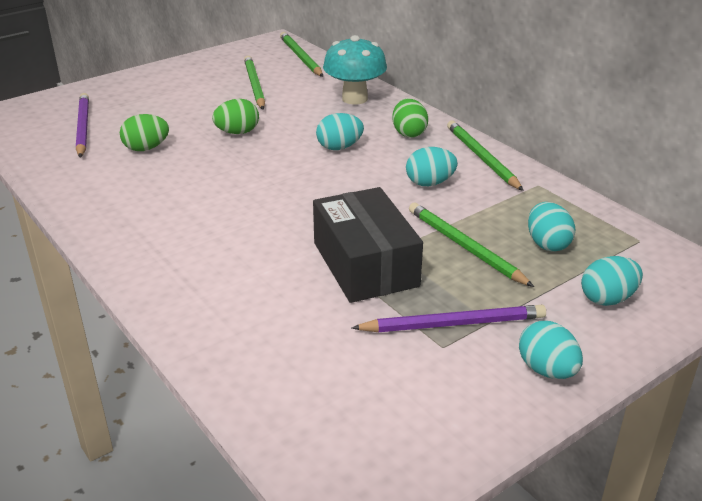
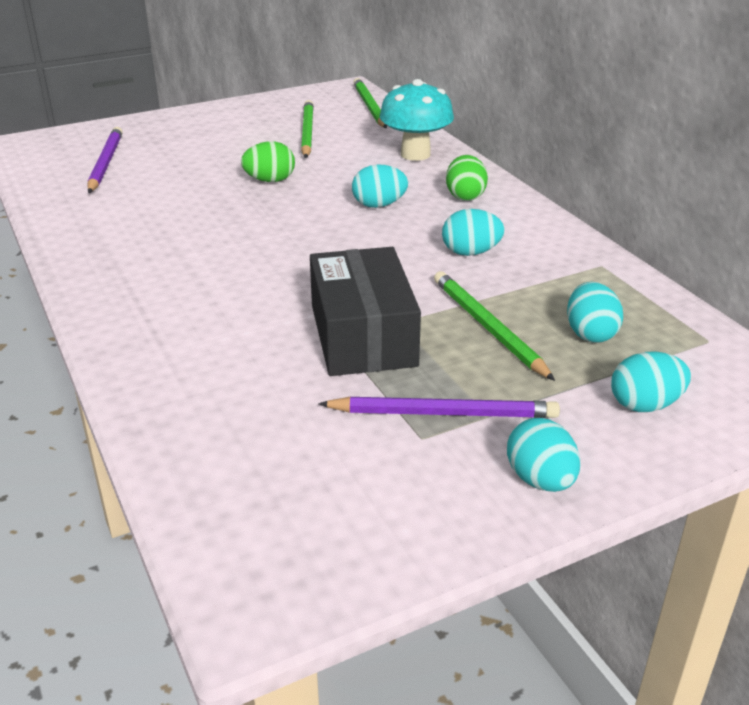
camera: 10 degrees right, 0 degrees up
green egg [120,114,169,151] -> none
green pencil [447,120,524,191] -> none

